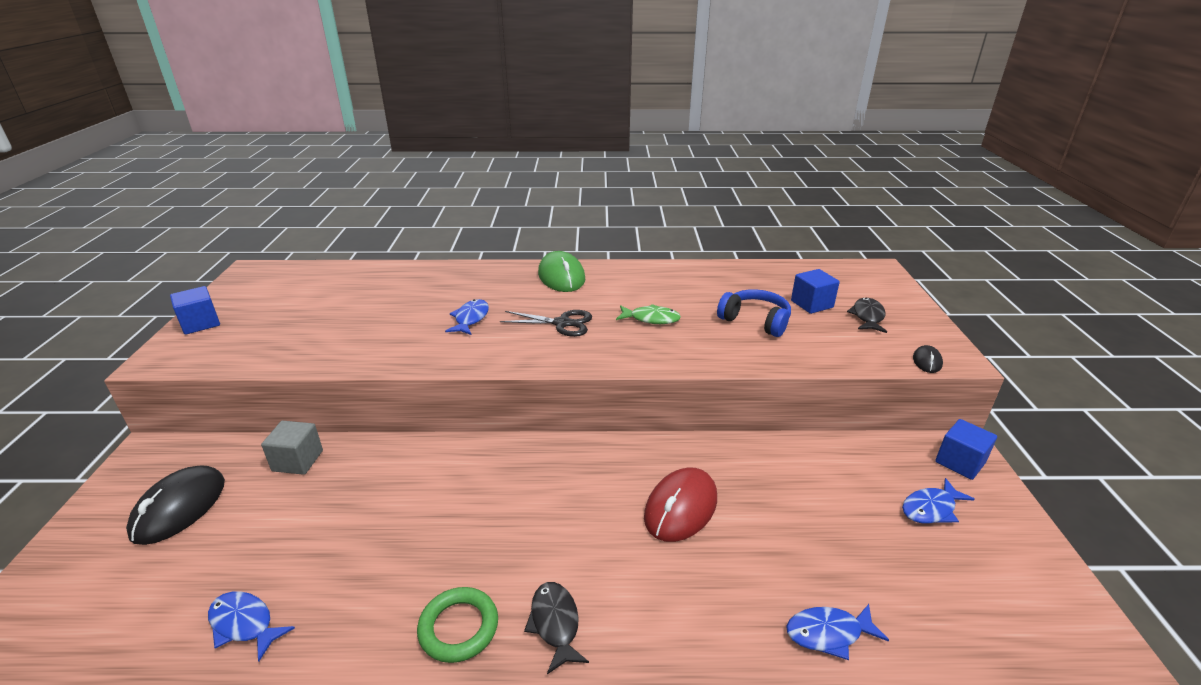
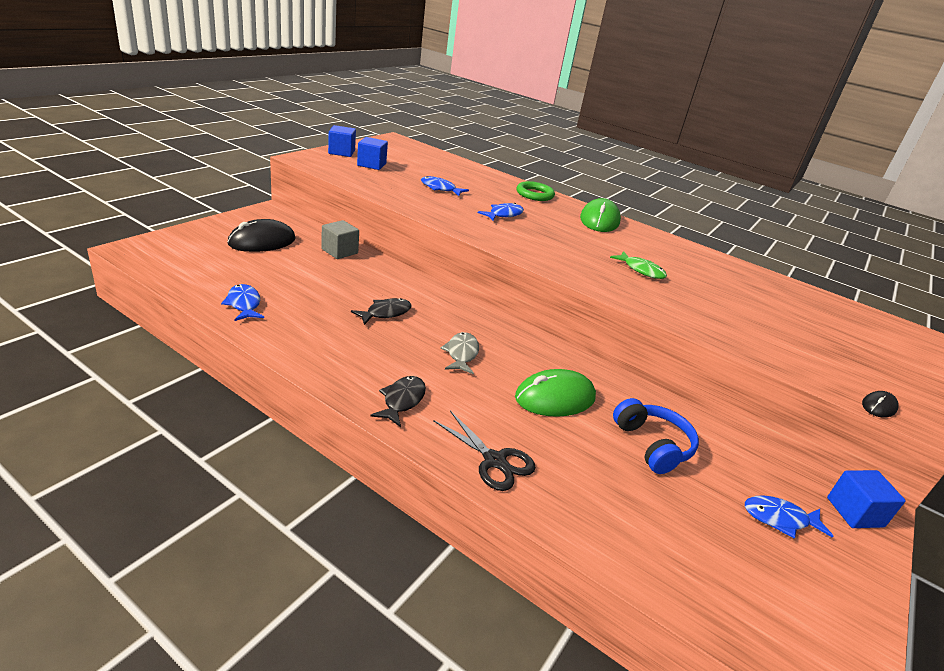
camera: 30 degrees right, 0 degrees up
green ring [417,587,498,663] -> green ring moved to [516,181,555,201]
black scissors [500,310,592,337] -> black scissors moved to [433,411,536,491]
red mouse [644,468,717,542] -> green mouse [515,369,596,417]
blue headphones [717,289,791,337] -> blue headphones moved to [613,398,699,474]
blue fish [786,604,889,660] -> blue fish moved to [421,176,469,196]
blue cube [791,269,840,314] -> blue cube moved to [357,137,388,170]
black fish [847,297,887,333] -> black fish moved to [351,298,412,325]
none -> grey fish [440,332,479,375]

